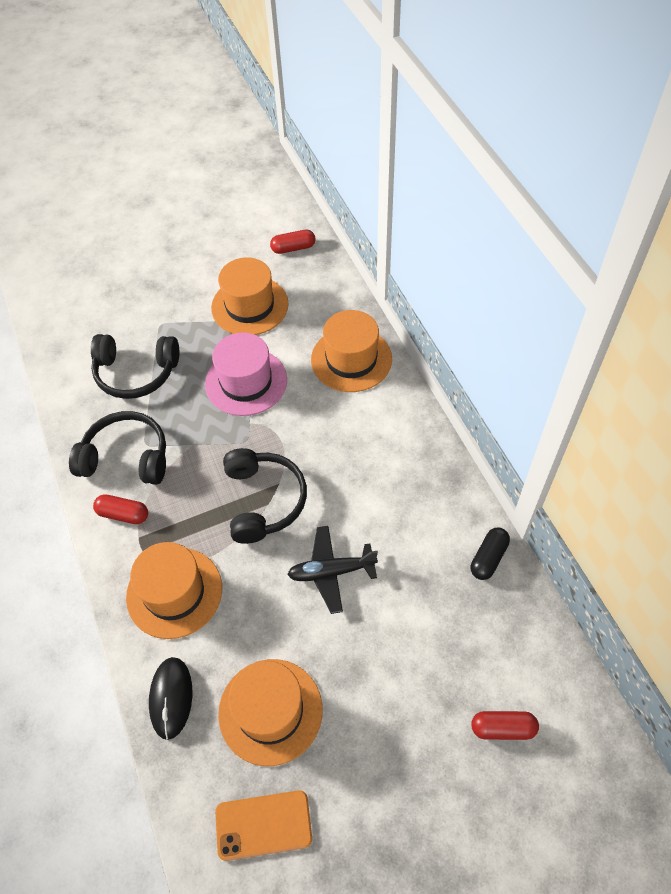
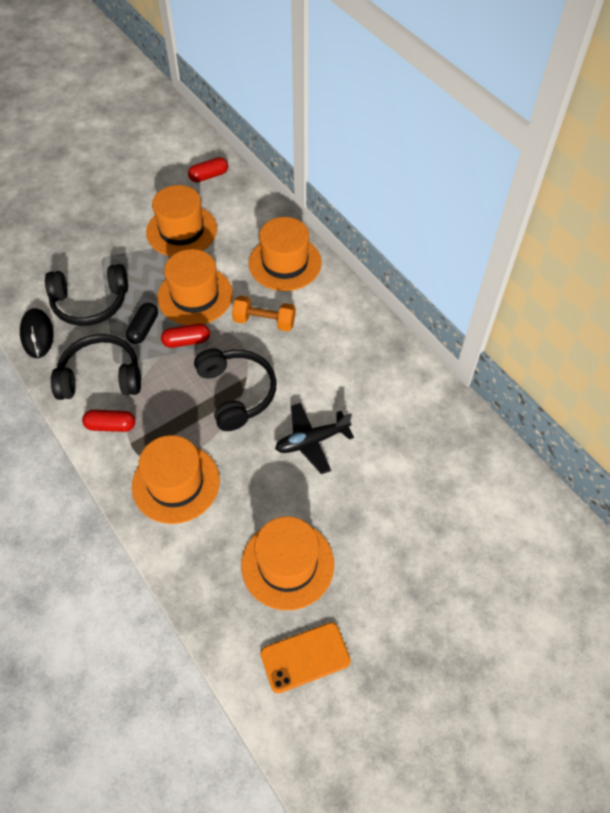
camera: 15 degrees left, 0 degrees up
black mouse [149,657,192,740] -> black mouse moved to [20,308,54,358]
pink hat [205,332,287,416] -> orange hat [157,249,233,325]
black capsule [471,527,510,580] -> black capsule moved to [126,303,158,344]
red capsule [471,711,539,740] -> red capsule moved to [161,324,210,348]
none -> orange dumbbell [232,295,295,331]

